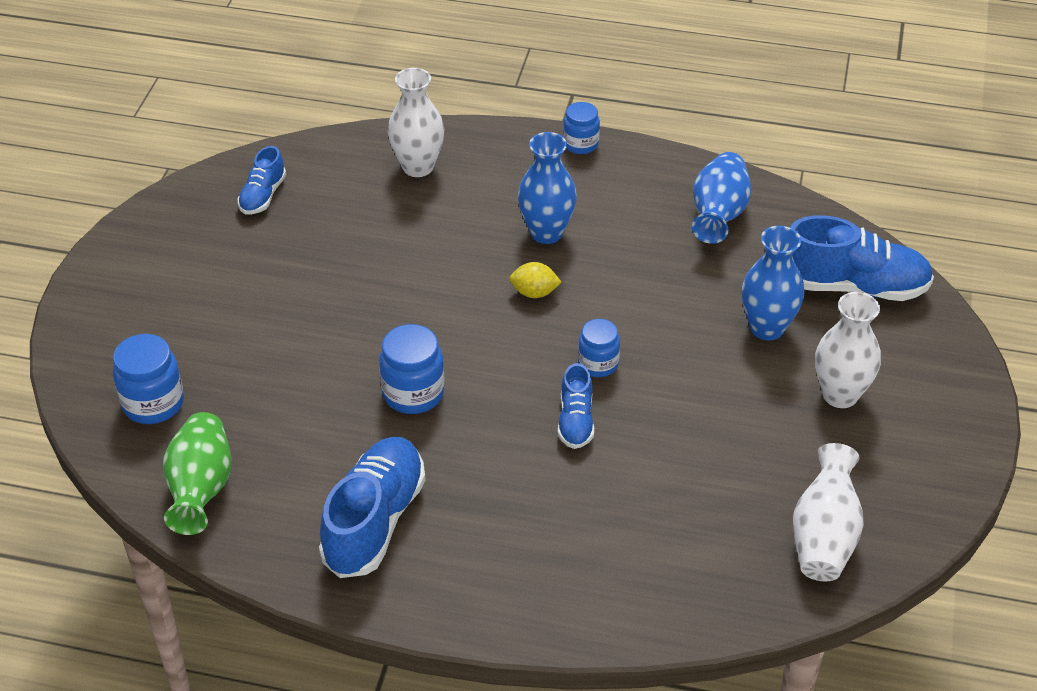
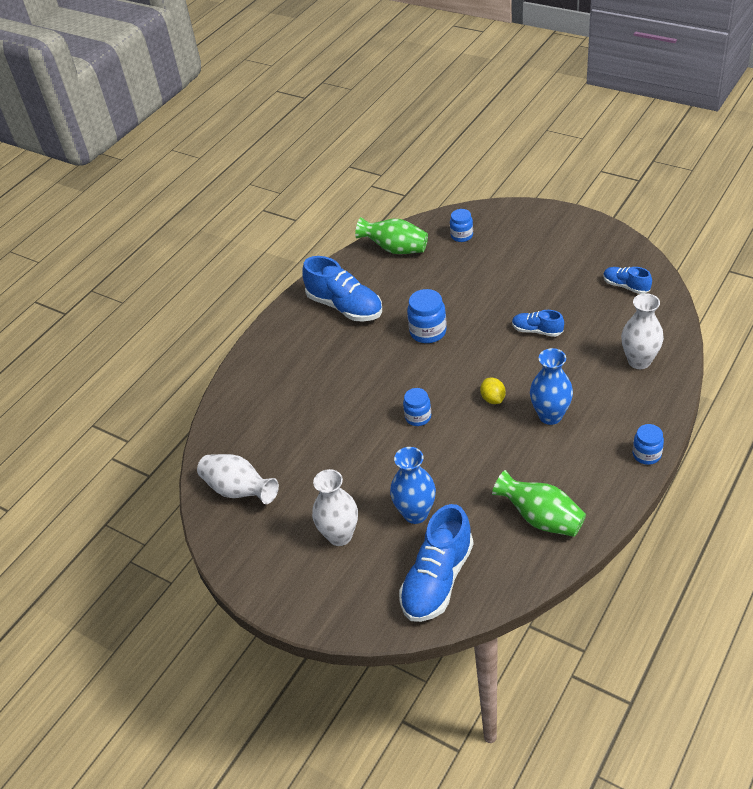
camera: 115 degrees right, 0 degrees up
blue jar [113,334,184,424] -> blue jar [450,209,473,242], size x0.67
yellow lemon [509,262,561,298] -> yellow lemon turned 45 degrees counterclockwise [480,378,506,404]
blue shoe [558,363,594,449] -> blue shoe moved to [512,310,564,337]
blue vase [692,152,751,244] -> green vase [492,470,586,537]

